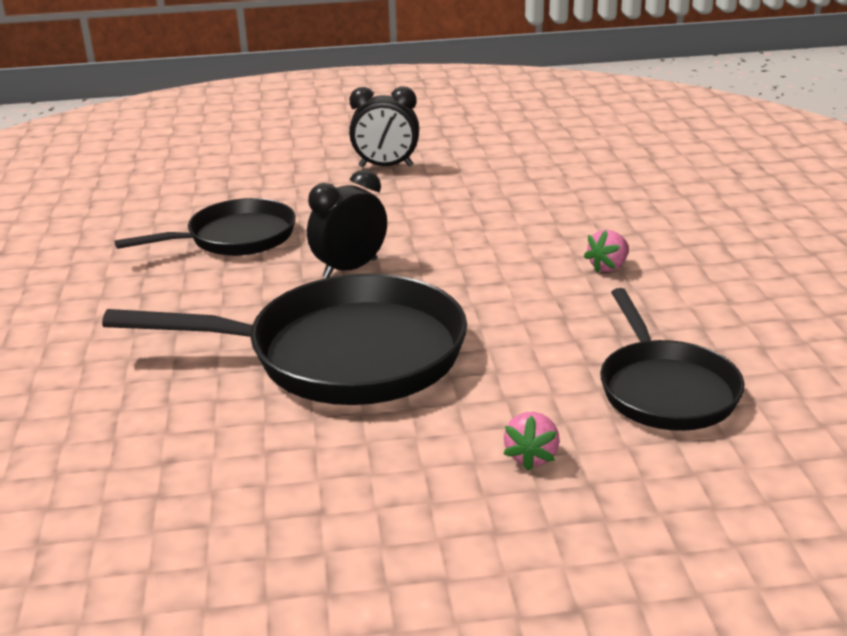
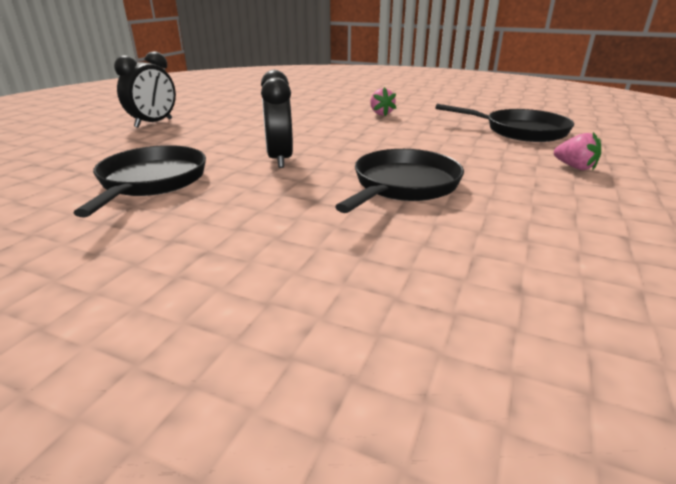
camera: 60 degrees left, 0 degrees up
black pan [102,274,467,405] -> black pan [335,149,464,213], size x0.61

